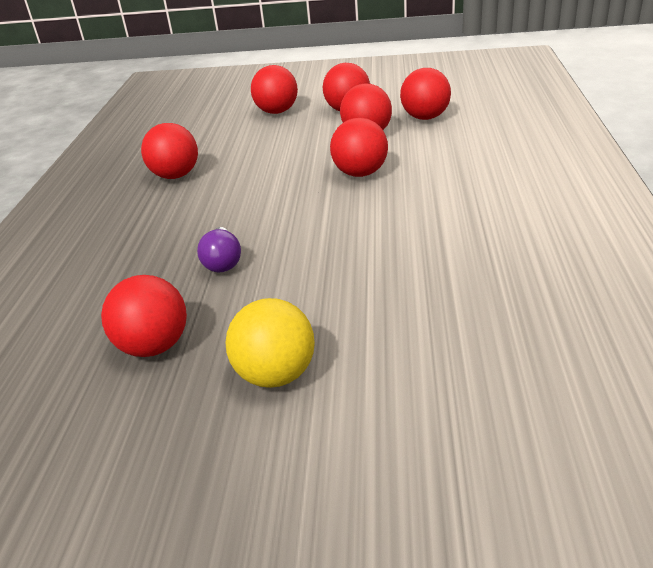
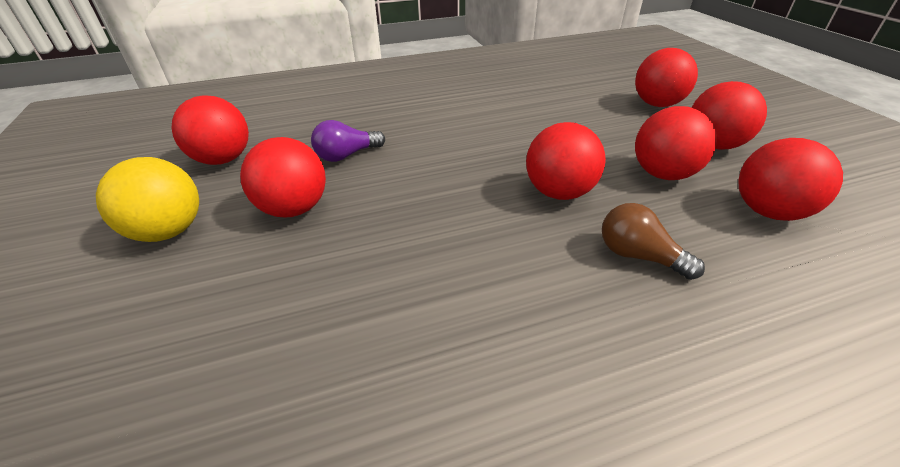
camera: 65 degrees right, 5 degrees up
red ball [141,123,198,179] -> red ball moved to [240,137,326,217]
none -> brown light bulb [602,203,705,280]

